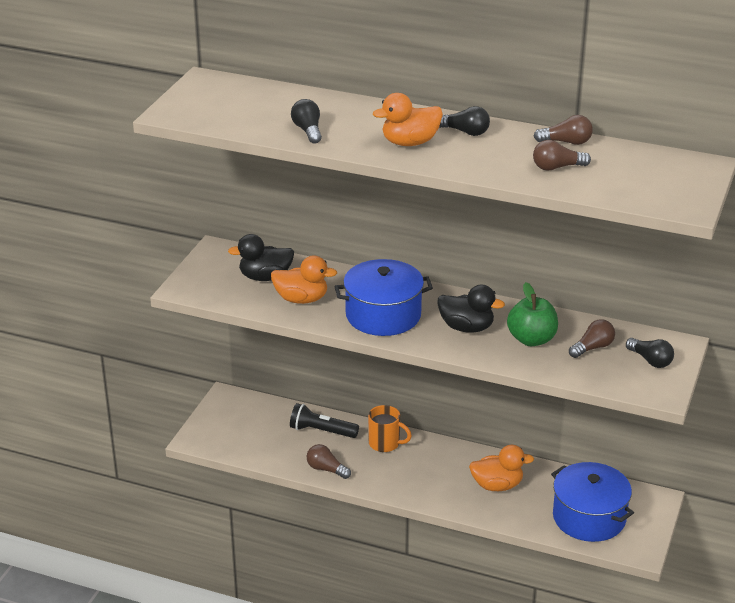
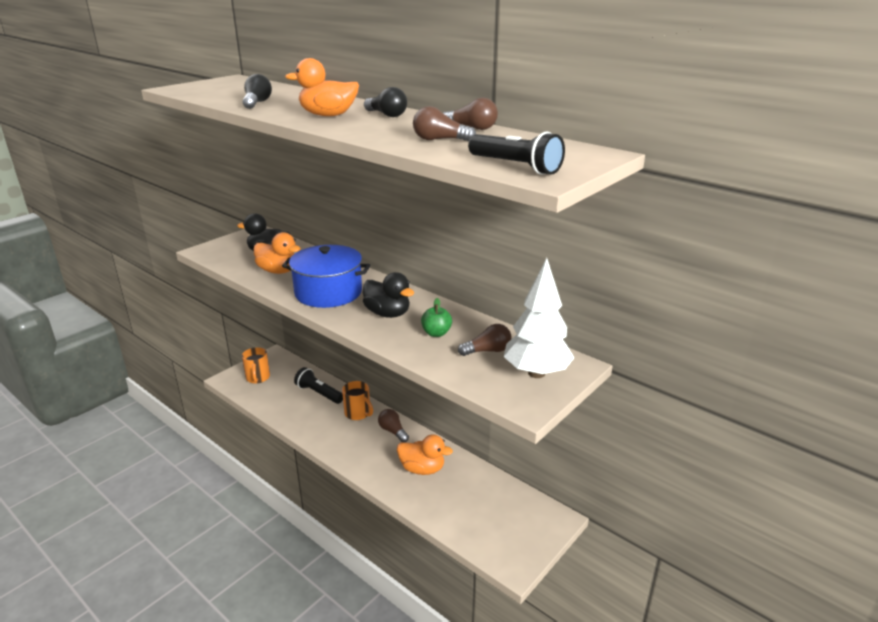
camera: 20 degrees right, 5 degrees down
brown light bulb [307,444,351,479] -> brown light bulb moved to [378,409,409,442]
green apple [507,282,558,346] -> green apple [421,298,452,337], size x0.63
blue pot [551,462,634,542] -> none
black light bulb [626,338,674,368] -> white tree [504,258,574,378]
none -> orange mug [242,347,270,384]
none -> black flashlight [468,131,565,175]

